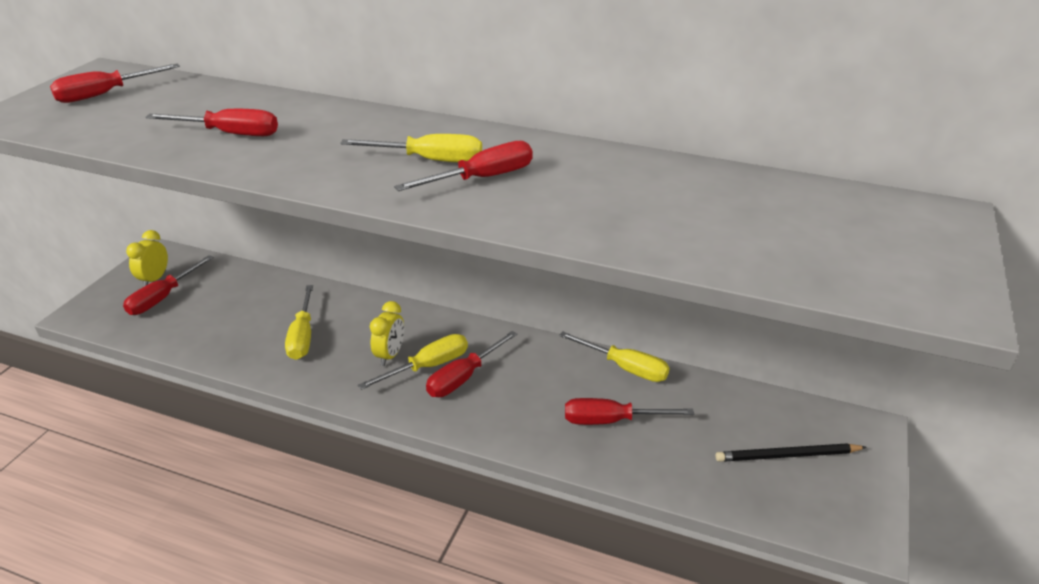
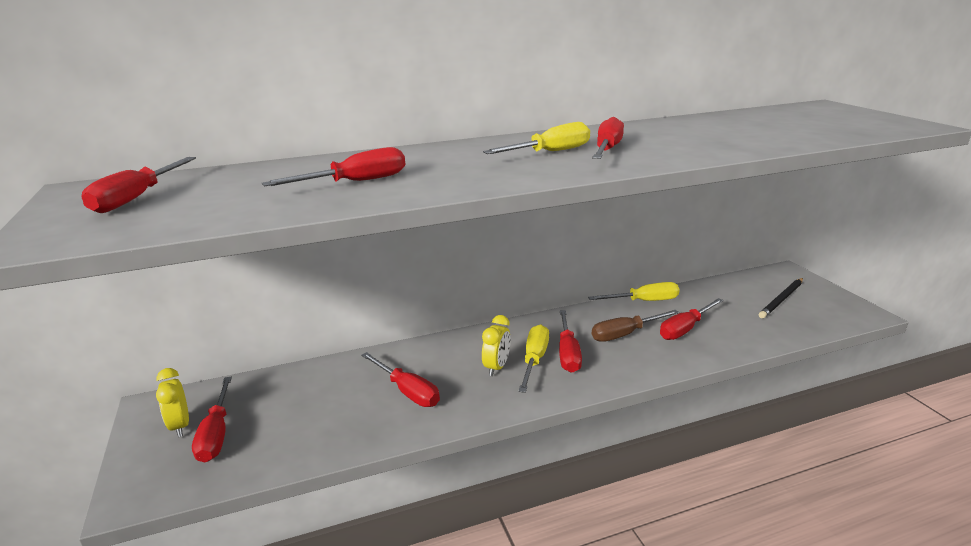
camera: 40 degrees left, 10 degrees down
yellow screwdriver [285,285,313,360] -> red screwdriver [361,352,440,407]
yellow clock [370,301,404,366] -> yellow clock turned 45 degrees clockwise [482,315,511,376]
none -> brown screwdriver [592,310,679,342]

